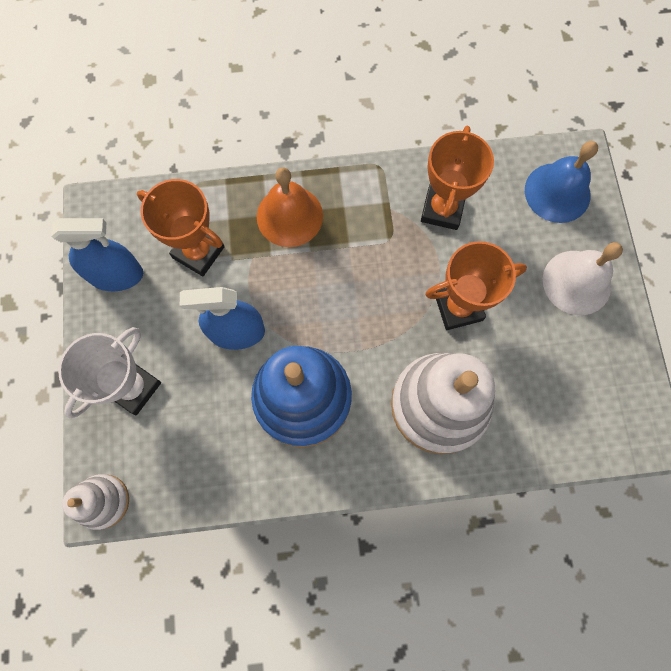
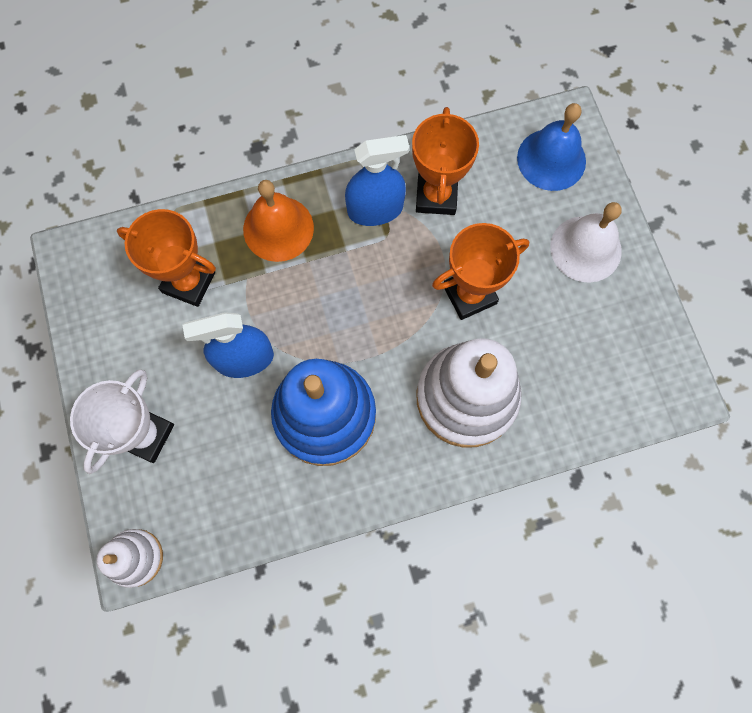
camera: 10 degrees left, 0 degrees up
blue spray bottle [51,218,143,291] -> blue spray bottle moved to [345,135,409,226]

